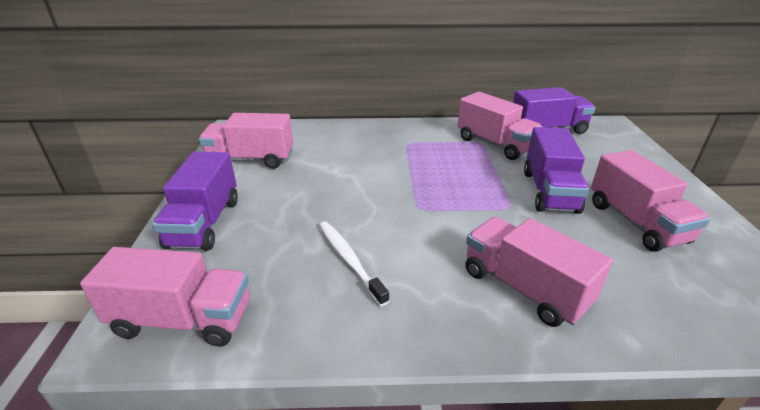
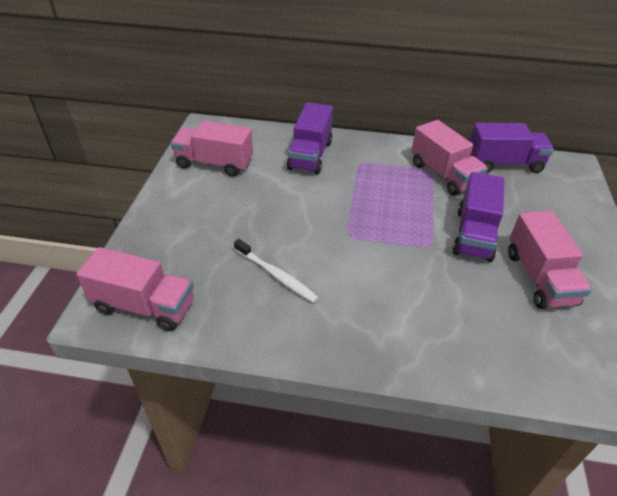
camera: 10 degrees right, 10 degrees up
purple truck [152,152,238,251] -> purple truck moved to [287,102,333,174]
white toothbrush [319,221,389,306] -> white toothbrush turned 150 degrees clockwise [234,239,319,303]
pink truck [465,217,613,327] -> none

